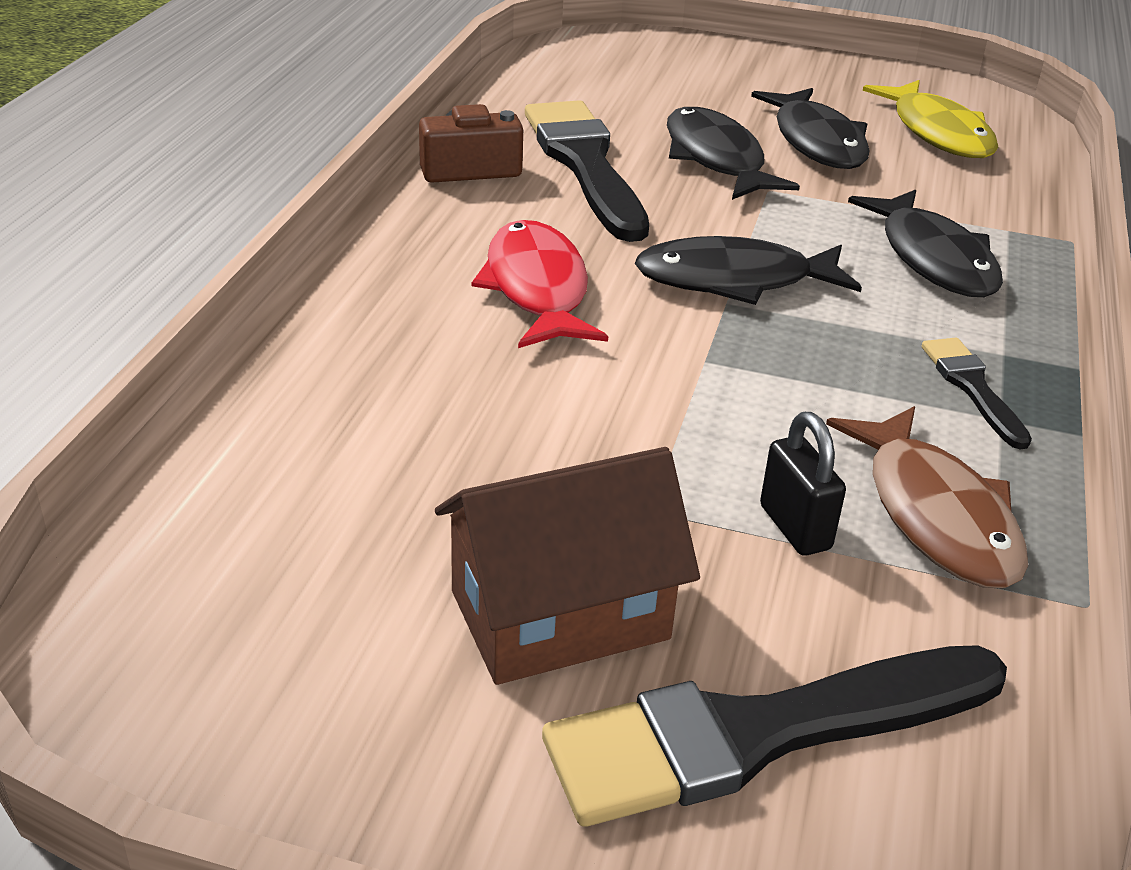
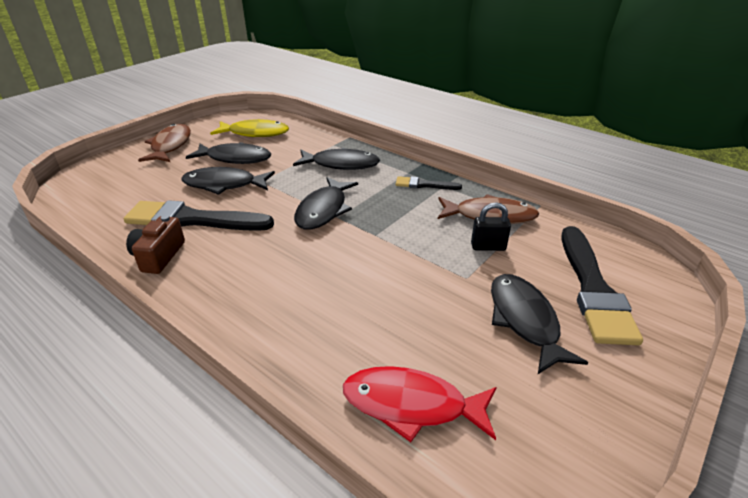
camera: 65 degrees left, 0 degrees up
brown house [435,447,700,685] -> black fish [491,274,588,374]
red fish [472,220,608,348] -> red fish moved to [343,366,497,442]
none -> brown fish [138,124,191,162]

